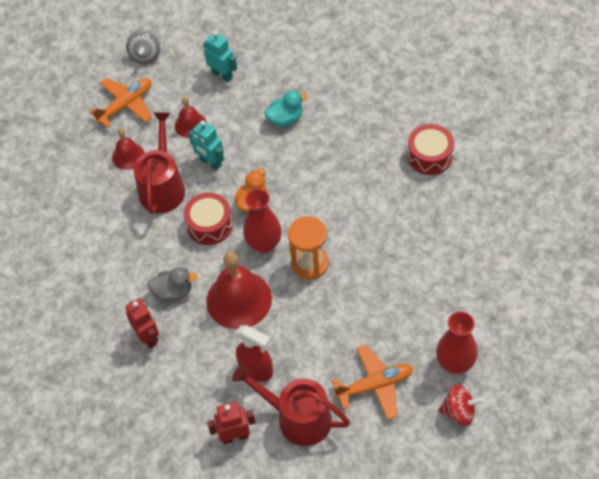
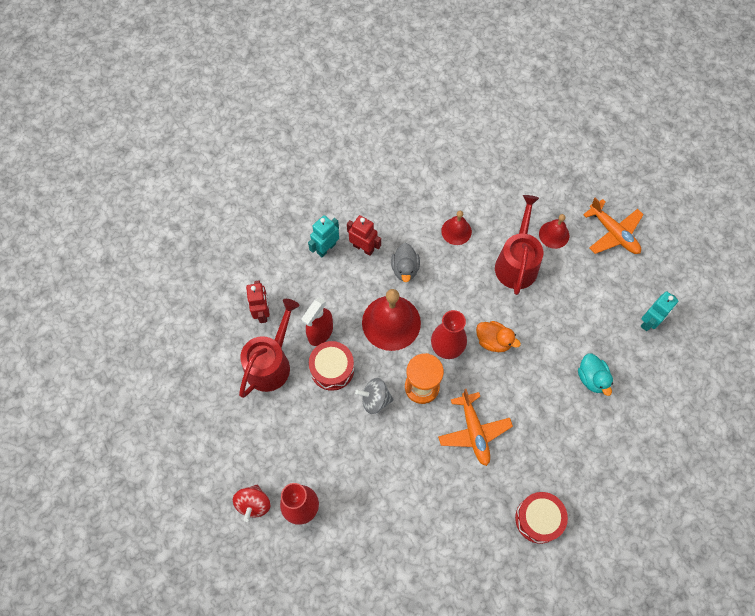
camera: 90 degrees right, 10 degrees up
grey spinning top [126,30,160,64] -> grey spinning top moved to [355,378,394,414]
red robot [126,298,159,348] -> red robot turned 120 degrees counterclockwise [347,215,381,256]
red watering can [133,112,185,214] -> red watering can turned 90 degrees counterclockwise [495,195,543,295]
red bell [175,97,206,138] -> red bell moved to [441,211,472,245]
red drum [184,193,233,245] -> red drum moved to [309,341,354,391]
turquoise robot [188,120,224,170] -> turquoise robot moved to [308,215,339,257]
orange plane [332,345,413,420] -> orange plane moved to [438,389,513,466]

